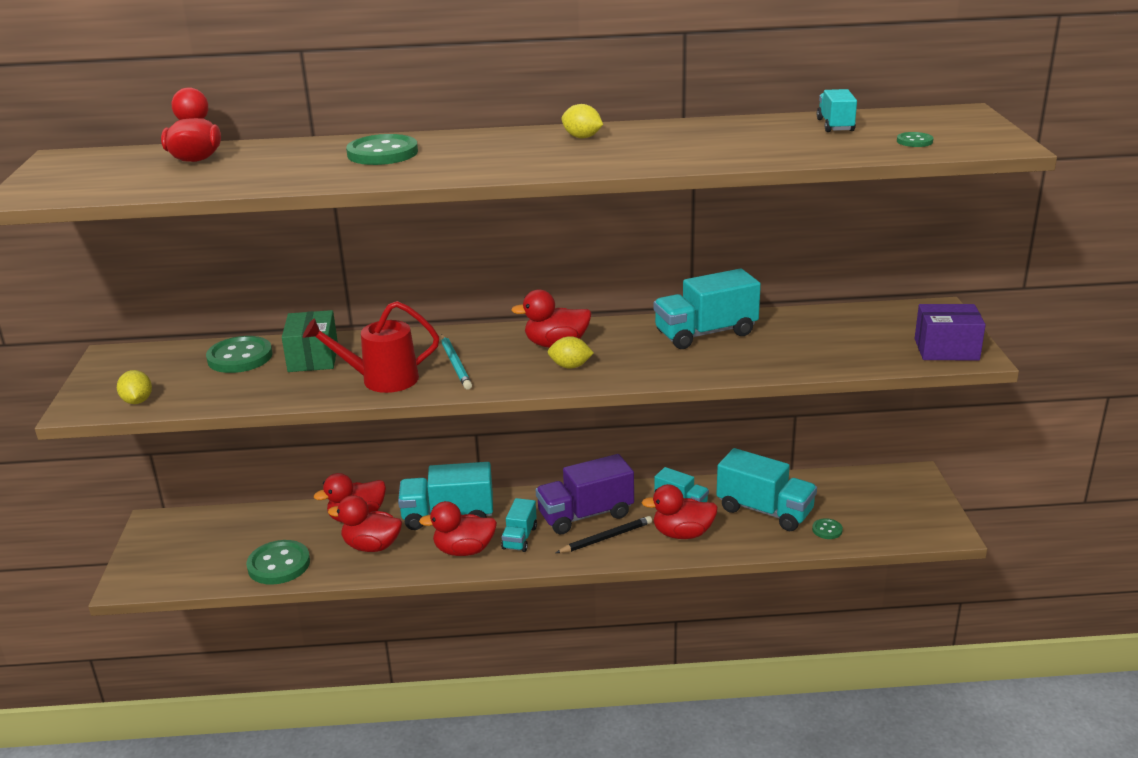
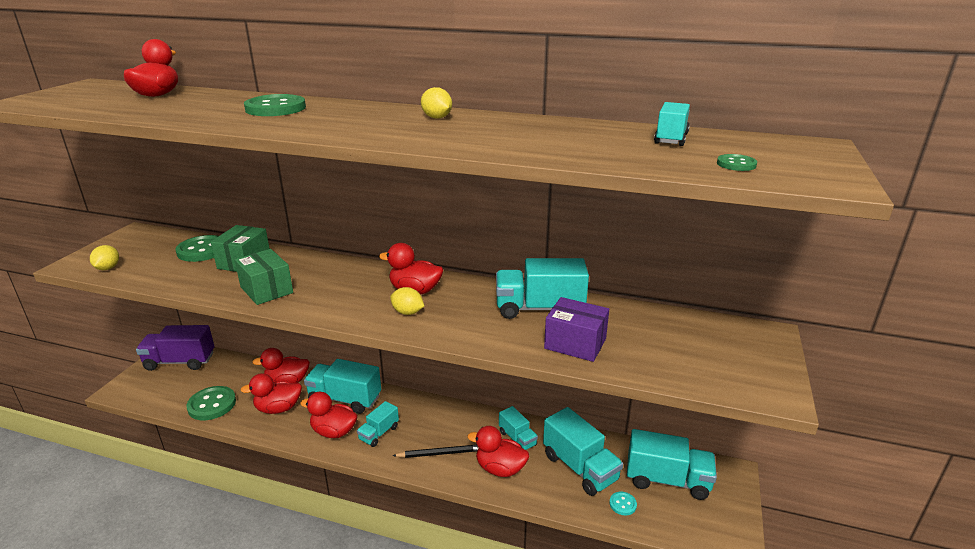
camera: 20 degrees right, 0 degrees up
red watering can [303,301,439,393] -> green box [235,249,293,305]
red duck [328,495,402,552] -> red duck turned 45 degrees counterclockwise [240,373,302,414]
turquoise pencil [441,334,472,390] -> none
purple truck [535,454,634,534] -> purple truck moved to [136,325,214,371]
green button [812,518,843,539] -> turquoise button [610,492,637,515]
purple box [915,304,986,361] -> purple box moved to [544,297,609,362]
none -> turquoise truck [627,429,717,500]

